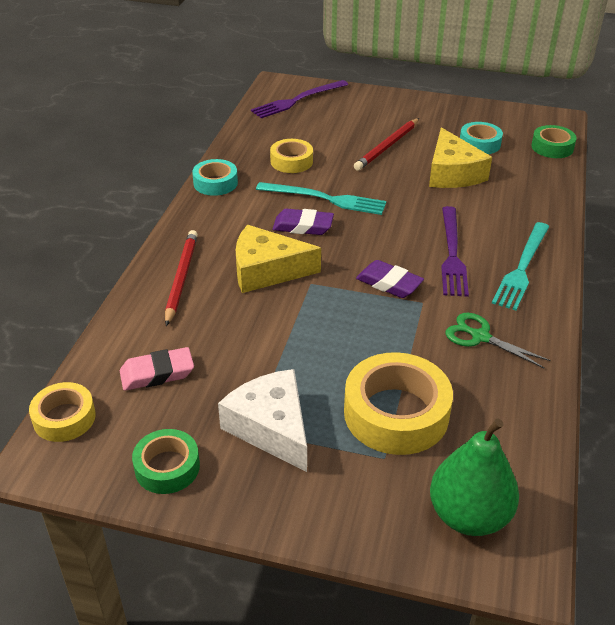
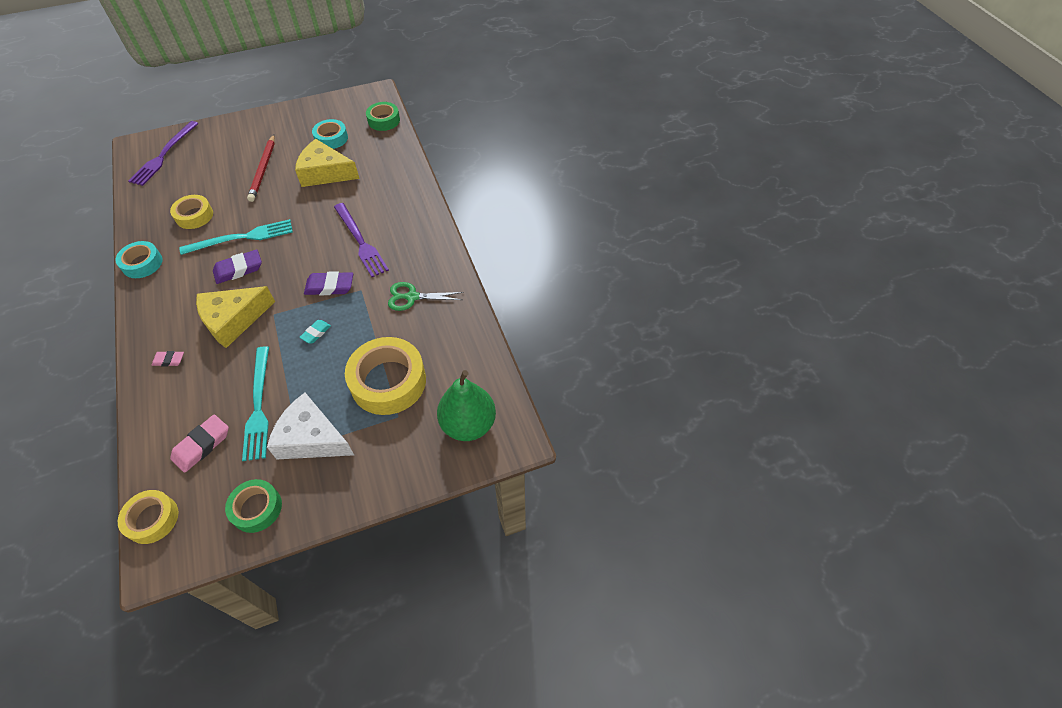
camera: 35 degrees left, 15 degrees up
red pencil [165,230,198,326] -> pink eraser [151,351,184,366]
yellow cheese [429,128,492,188] -> yellow cheese turned 150 degrees clockwise [295,139,360,187]
turquoise fork [492,222,549,311] -> turquoise fork moved to [242,346,269,461]
none -> turquoise eraser [299,320,331,343]

